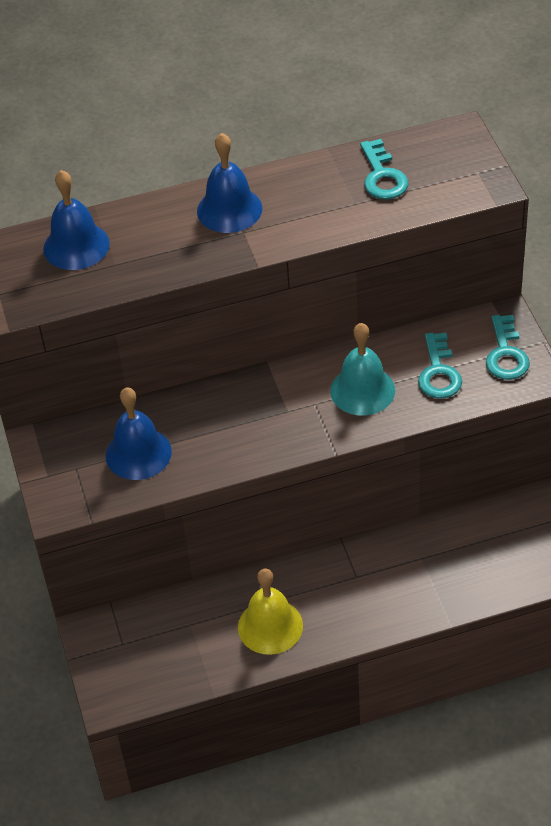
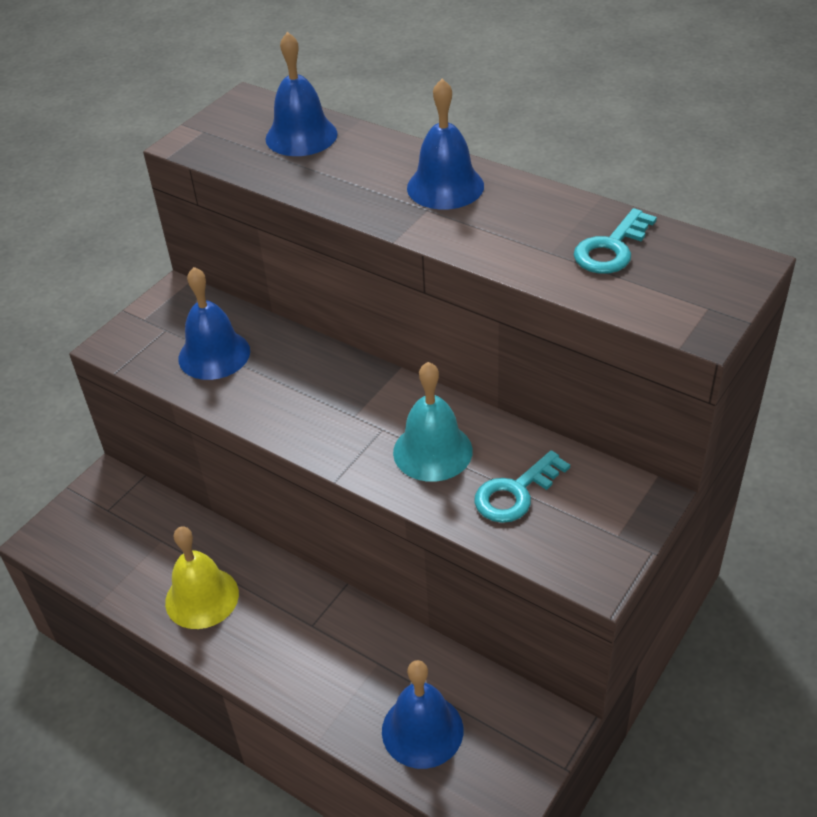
camera: 50 degrees right, 5 degrees down
turquoise key [486,315,530,380] -> none
none -> blue bell [382,660,463,769]

